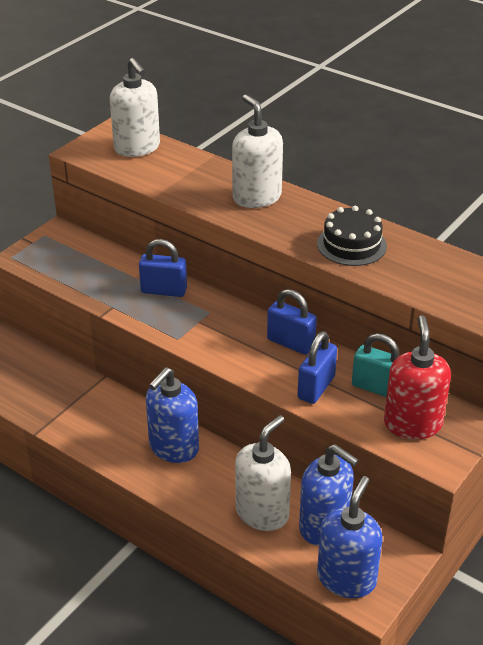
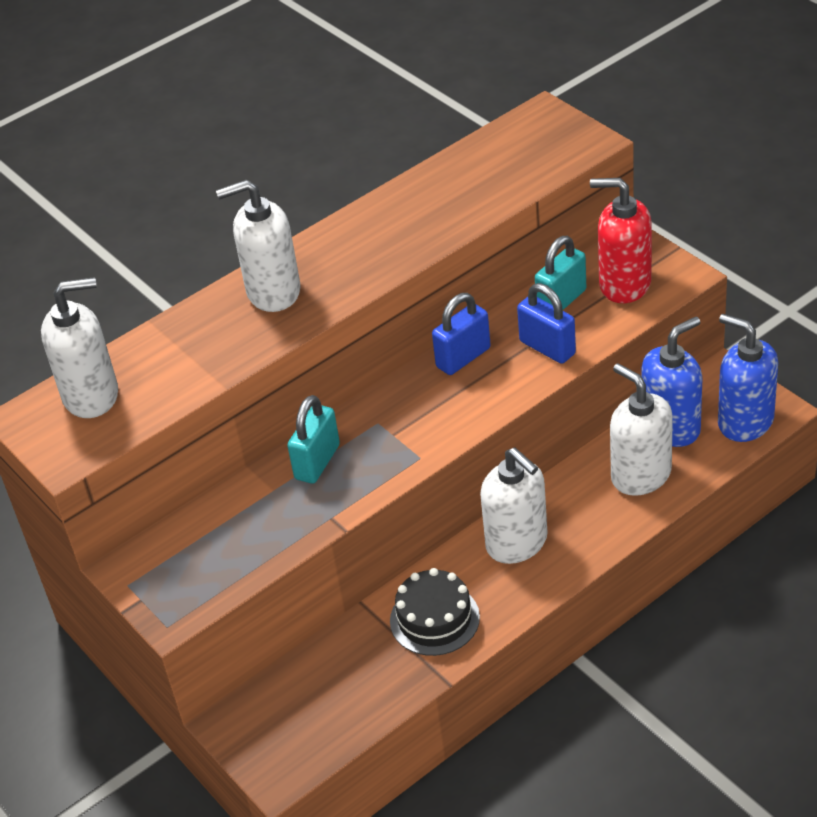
camera: 70 degrees left, 5 degrees up
blue padlock [139,239,187,297] -> turquoise padlock [287,395,340,484]
blue soap dispenser [146,367,199,463] -> white soap dispenser [480,447,548,564]
black cake [317,206,387,266] -> black cake moved to [390,568,480,656]

